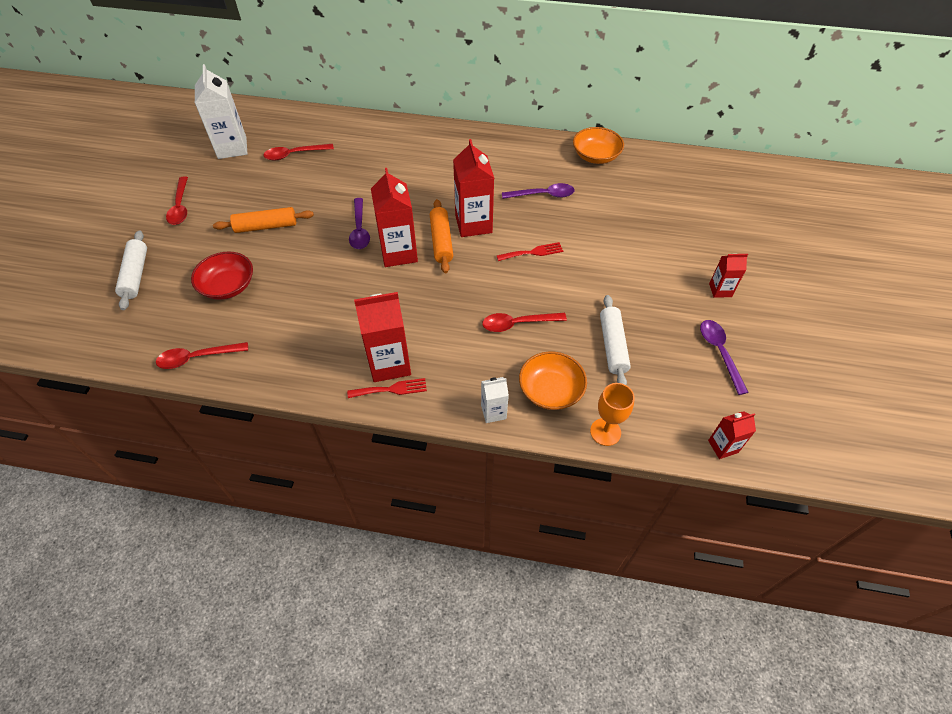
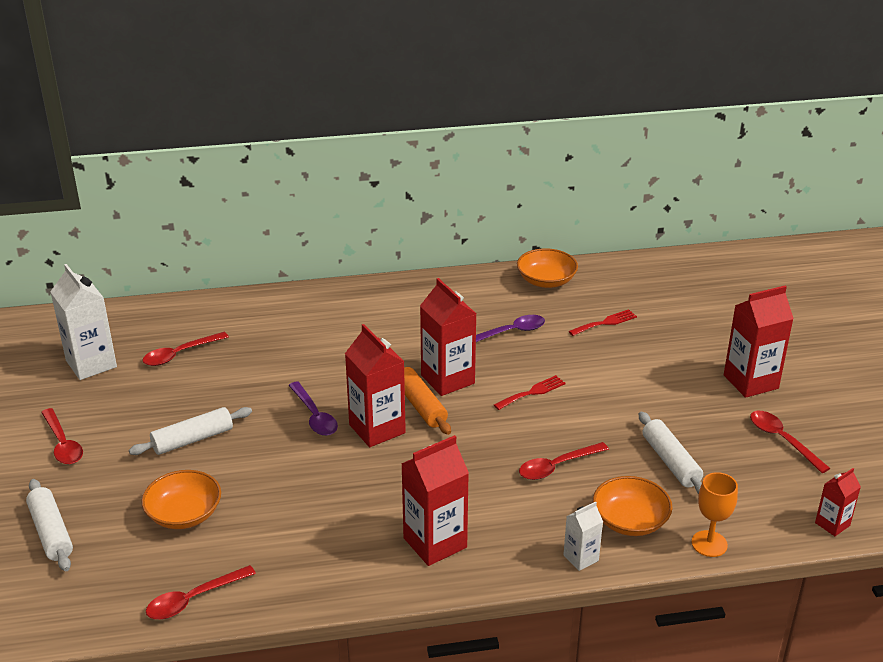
camera: 20 degrees left, 20 degrees down
red bowl [191,252,253,300] -> orange bowl [142,470,221,529]
orange rolling pin [213,207,314,233] -> white rolling pin [129,407,252,455]
red fork [347,378,427,398] -> red fork moved to [569,309,637,336]
purple spoon [700,320,749,395] -> red spoon [750,411,830,473]
red carton [709,254,748,298] -> red carton [724,286,794,398], size x1.86

